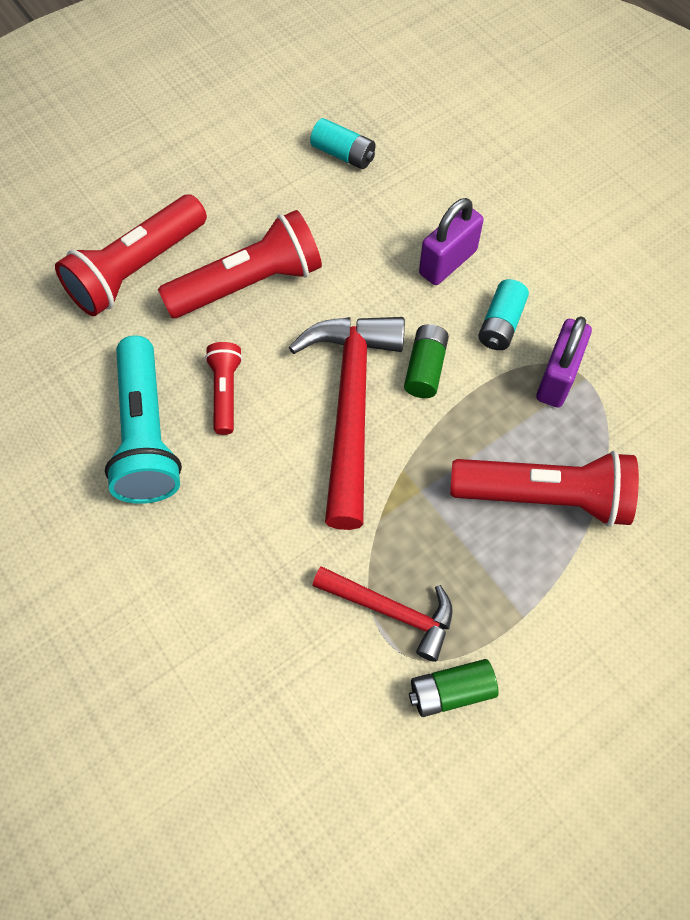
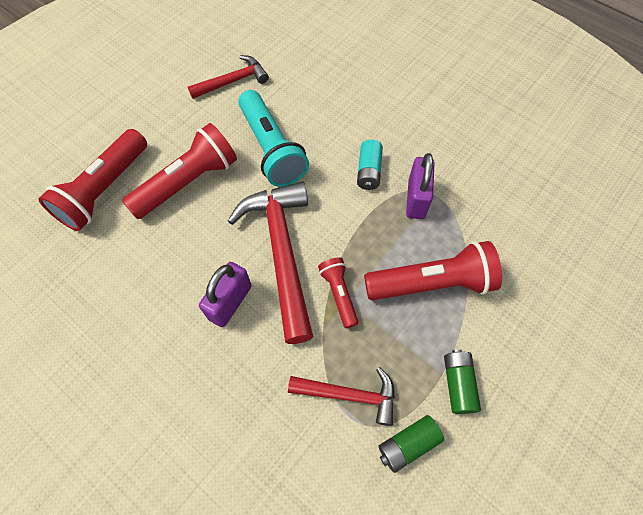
camera: 15 degrees left, 0 degrees up
turquoise flashlight [105,335,182,504] -> turquoise flashlight moved to [238,90,309,187]
red flashlight [205,342,243,435] -> red flashlight moved to [318,257,358,328]
turquoise battery [310,118,376,169] -> red hammer [188,55,269,99]
green battery [404,324,449,398] -> green battery moved to [444,349,481,414]
purple padlock [419,198,484,285] -> purple padlock moved to [199,262,252,327]

